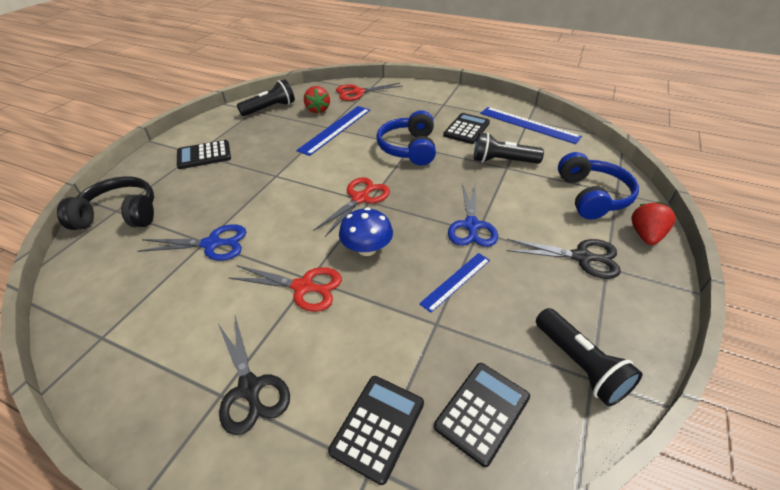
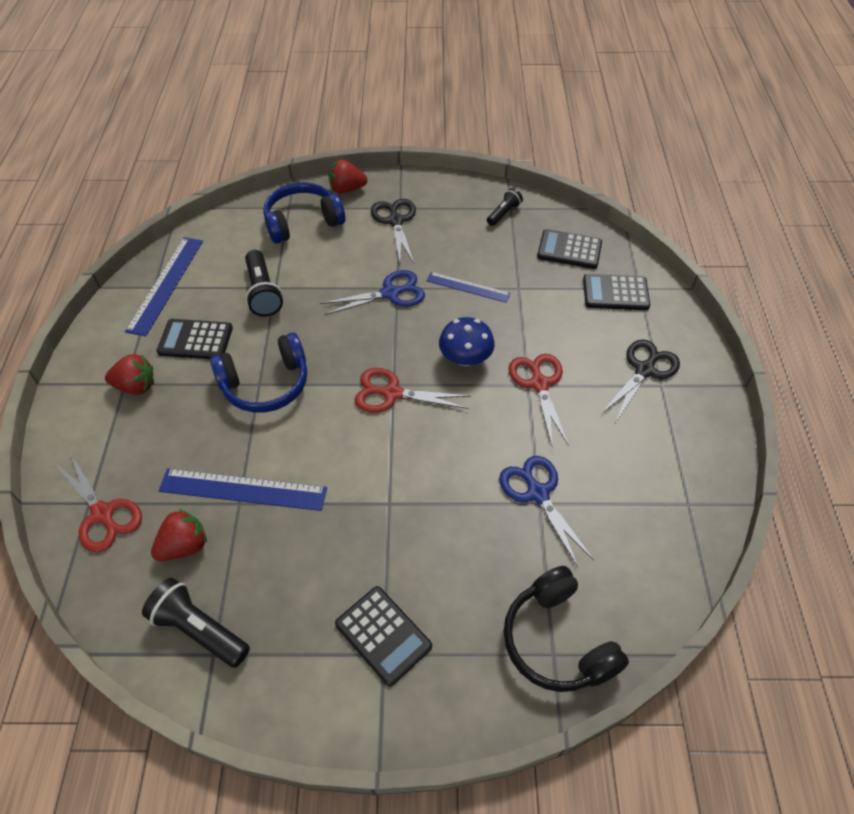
camera: 115 degrees left, 10 degrees up
black flashlight [536,308,642,406] -> black flashlight [487,188,523,226], size x0.61
none -> red strawberry [105,354,154,395]

